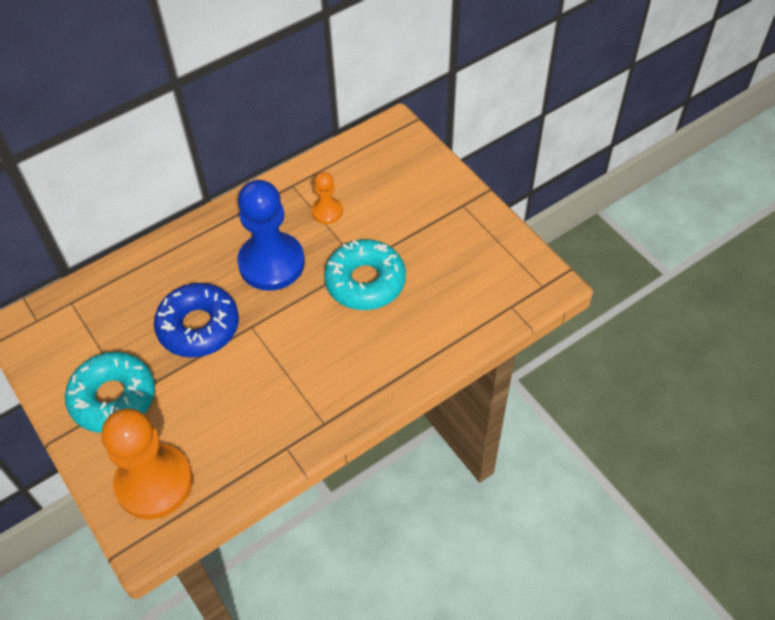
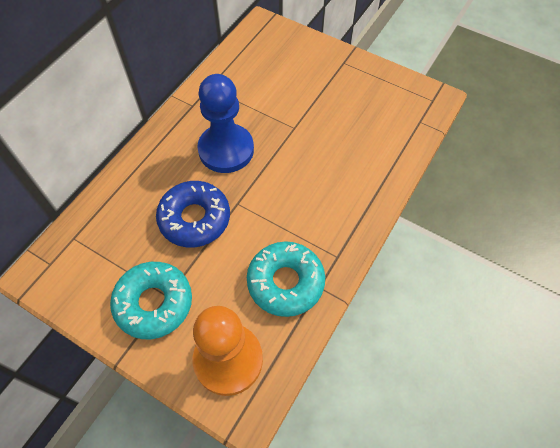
camera: 25 degrees left, 5 degrees up
orange pawn [311,172,343,224] -> none
turquoise donut [324,239,406,310] -> turquoise donut moved to [247,241,325,317]

